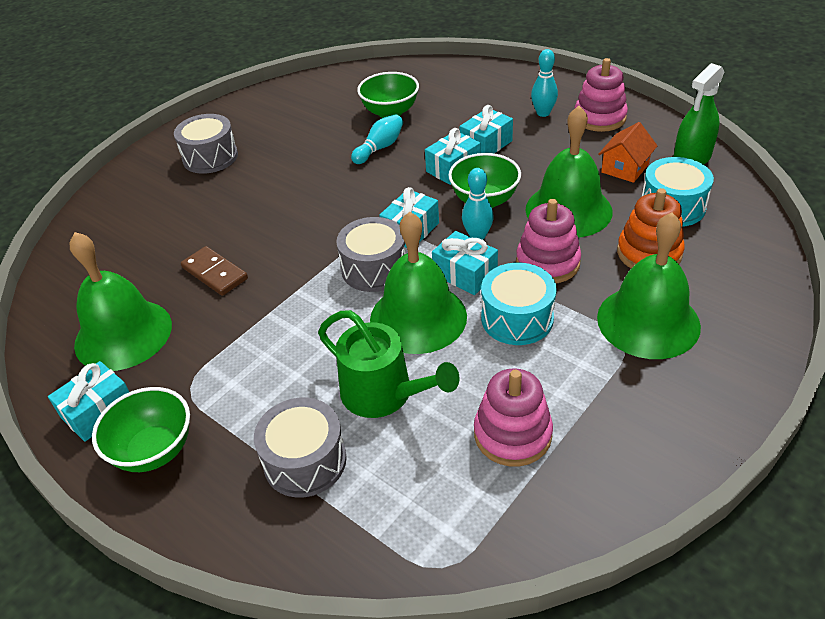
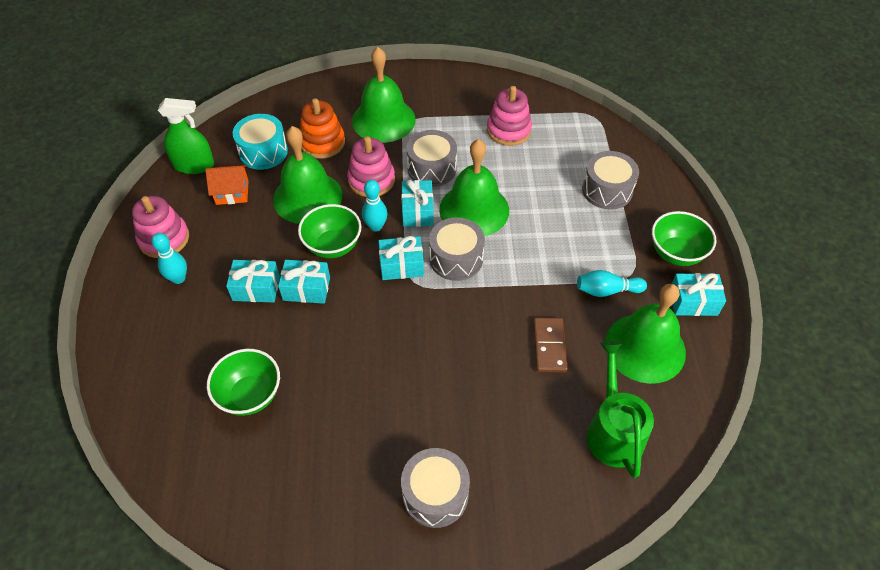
camera: 135 degrees left, 10 degrees up
green watering can [318,310,460,418] -> green watering can moved to [586,341,654,478]
turquoise bowling pin [351,114,403,164] -> turquoise bowling pin moved to [577,270,647,297]
turquoise drum [481,263,557,345] -> grey drum [406,130,457,187]

